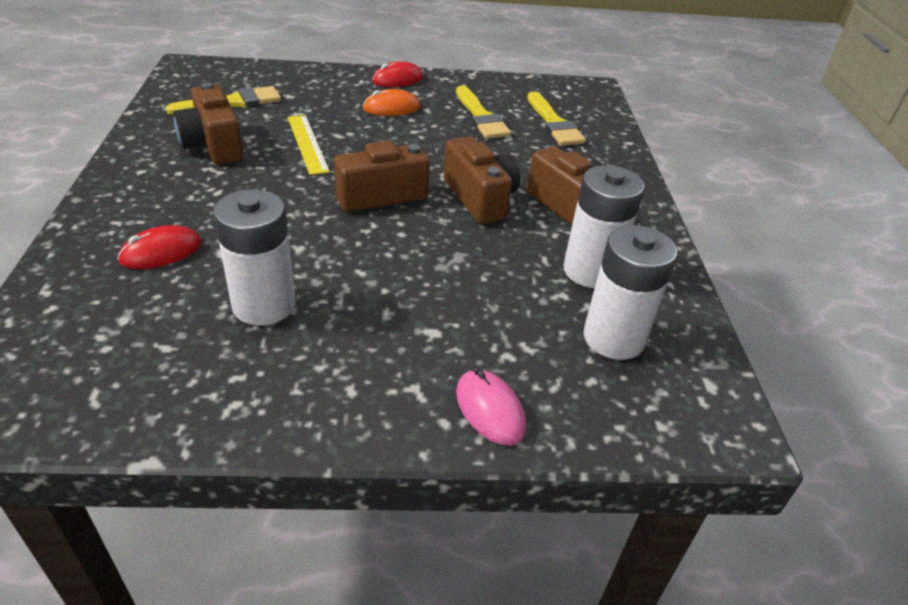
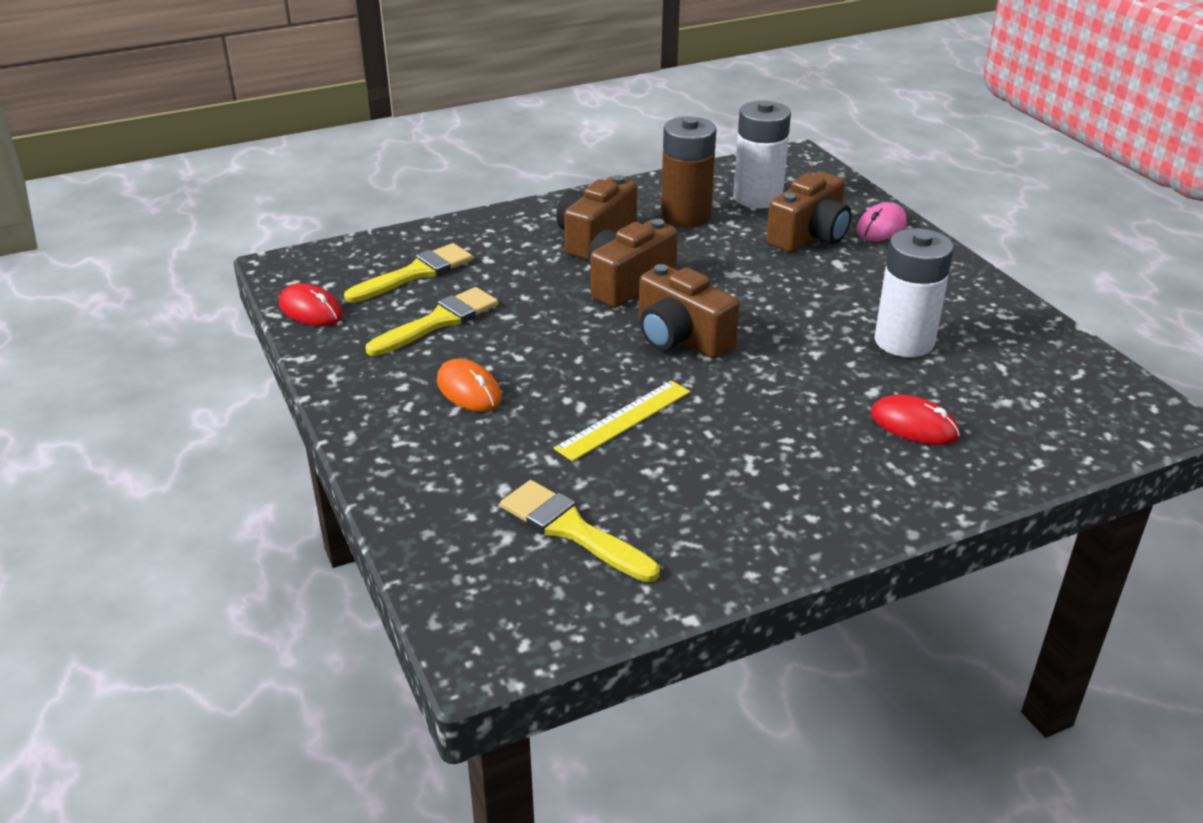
camera: 110 degrees left, 5 degrees down
brown camera [173,83,244,164] -> brown camera moved to [766,172,852,252]
red mouse [372,61,423,87] -> red mouse moved to [279,283,343,326]
white battery [564,165,645,288] -> brown battery [661,117,716,227]

